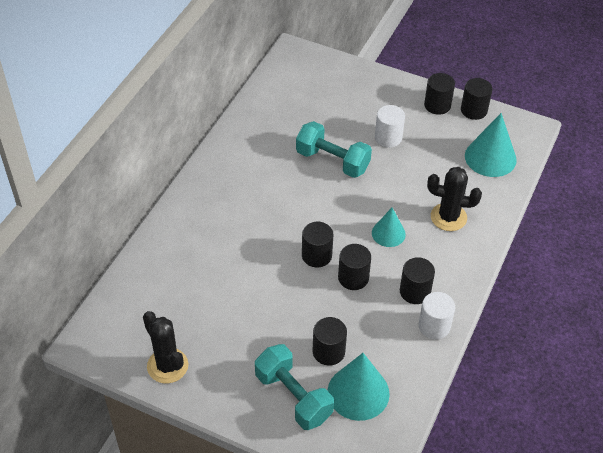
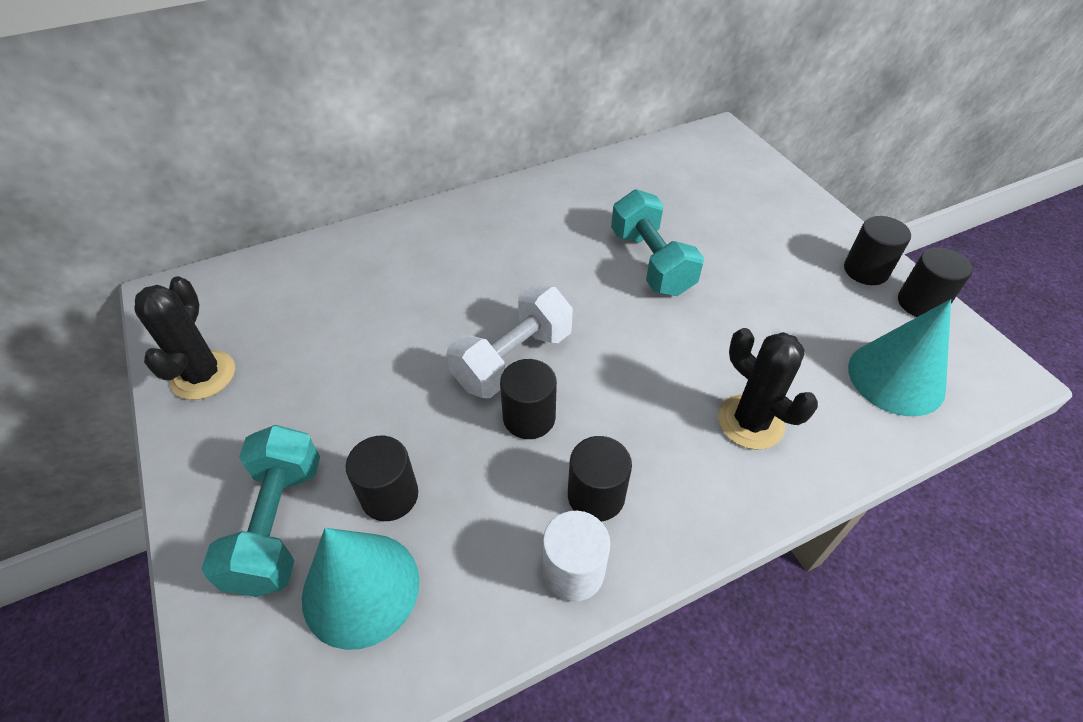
camera: 40 degrees right, 0 degrees up
black cylinder [302,222,333,267] -> white dumbbell [447,285,573,398]
turquoise cone [372,208,406,247] -> none
white cylinder [375,105,405,148] -> none

